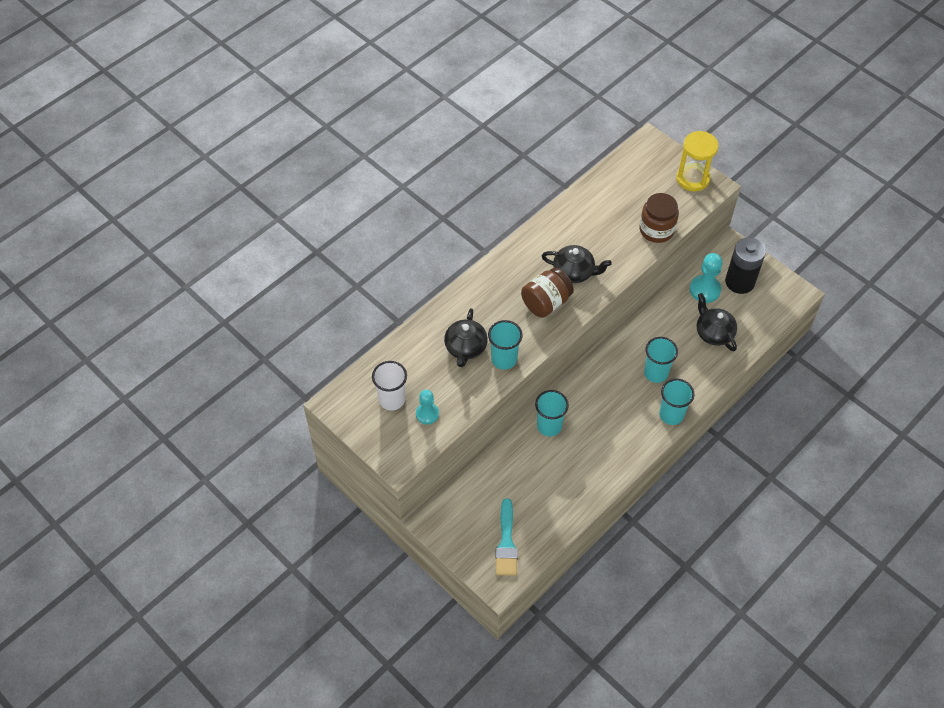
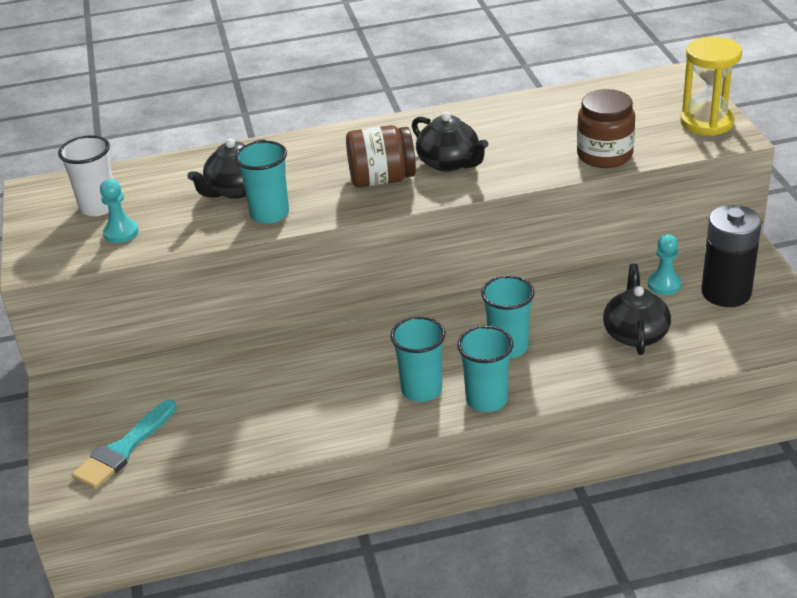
camera: 35 degrees right, 20 degrees down
turquoise cup [535,390,569,437] -> turquoise cup moved to [390,316,445,402]
turquoise pawn [690,253,723,303] -> turquoise pawn [648,234,682,295], size x0.66

